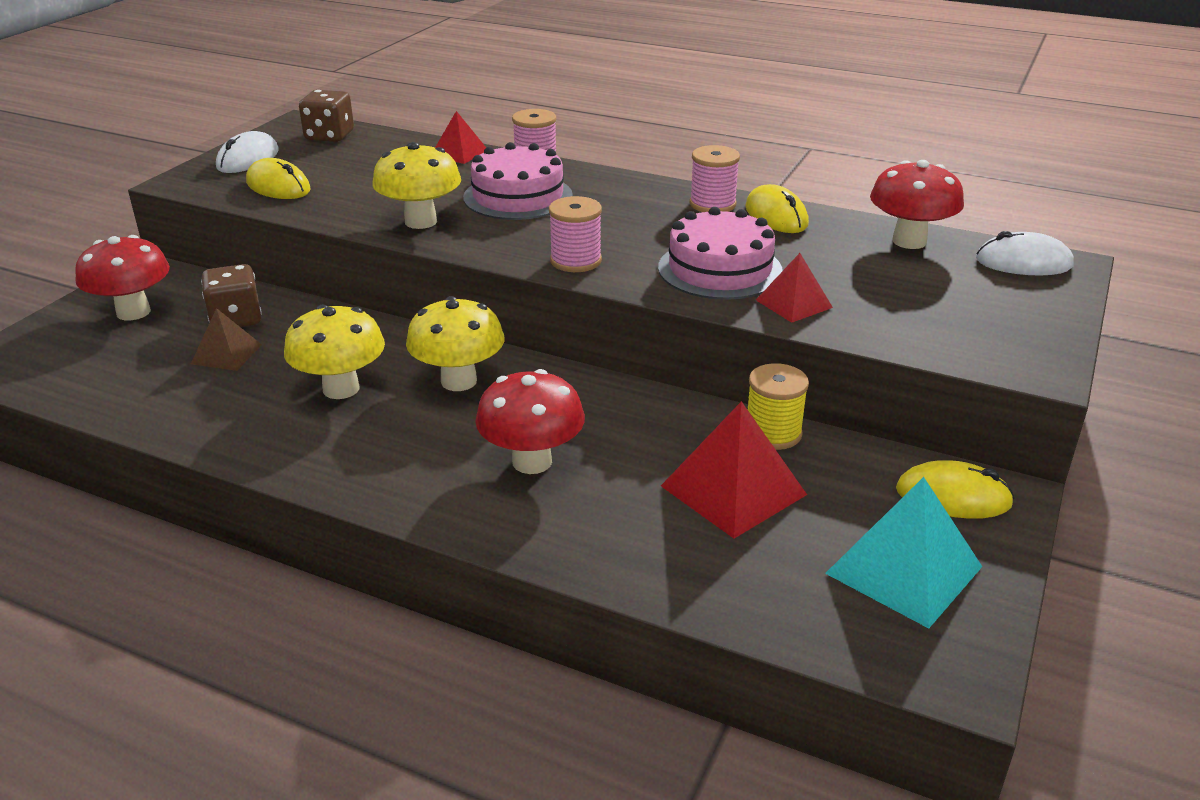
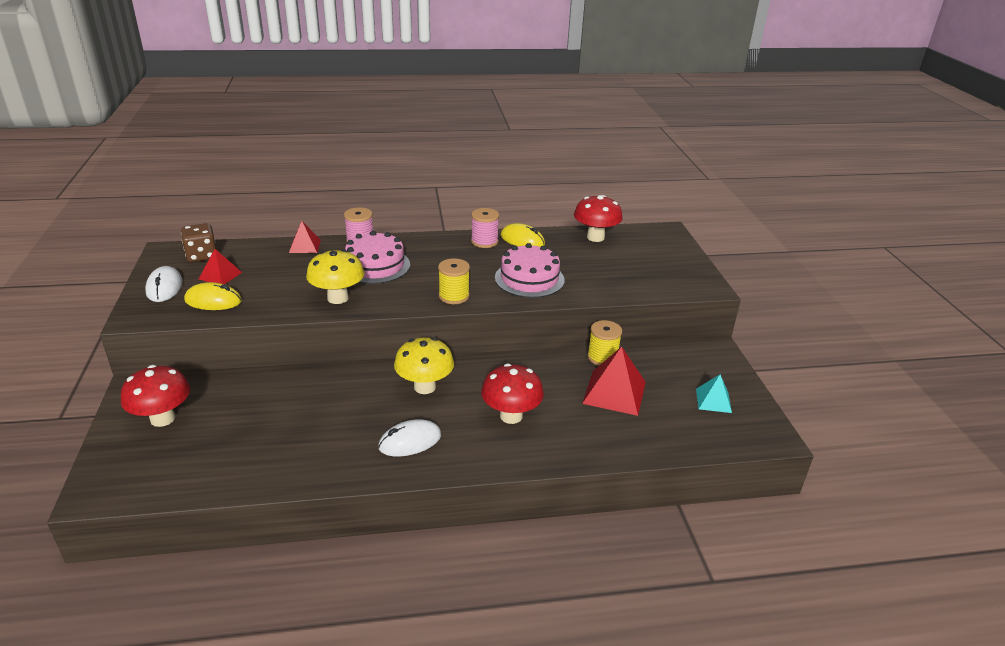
camera: 35 degrees left, 0 degrees up
brown pyramid [191,308,262,371] -> none
brown dice [201,264,262,327] -> none
yellow mushroom [284,305,385,399] -> none
pink spool [549,196,602,272] -> yellow spool [438,258,470,304]
red pyramid [756,253,833,323] -> red pyramid moved to [199,249,242,284]
turquoise pyramid [825,477,982,628] -> turquoise pyramid [696,374,732,413], size x0.59
yellow mouse [896,460,1014,519] -> none
white mouse [976,231,1074,275] -> white mouse moved to [378,419,442,456]

